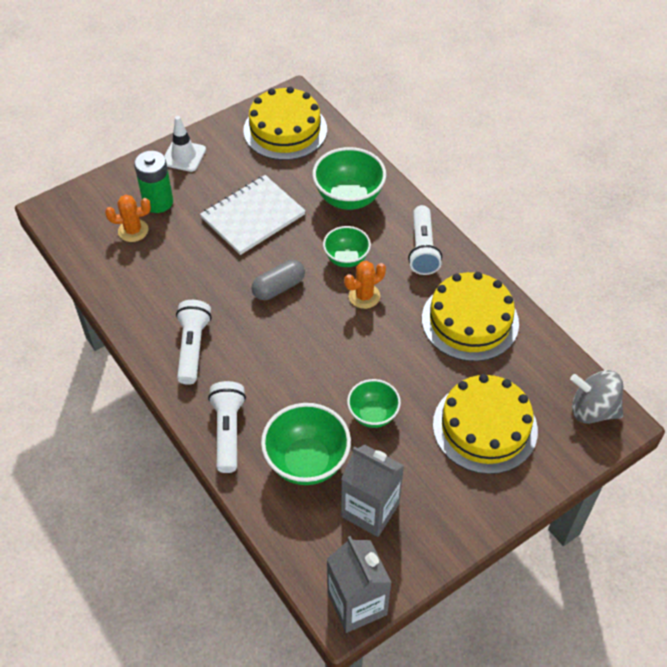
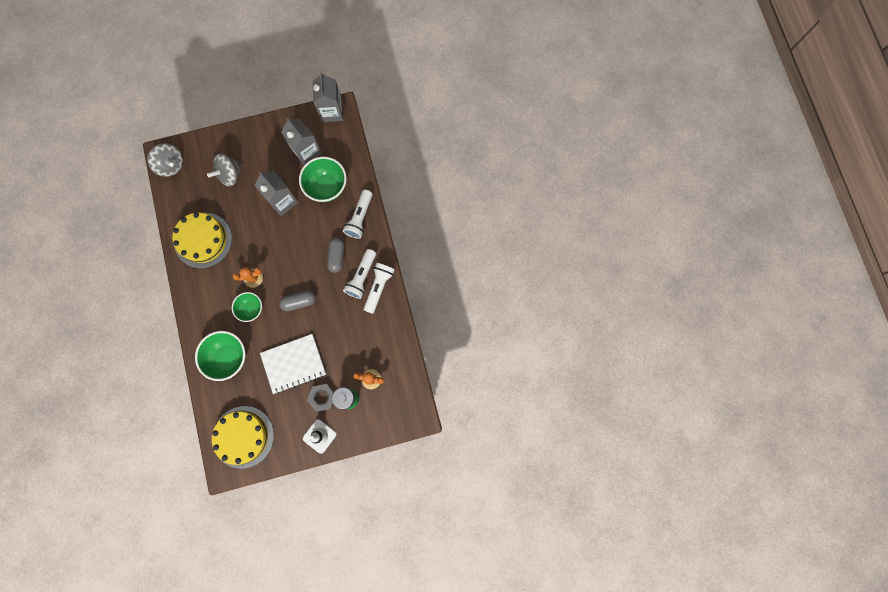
camera: 160 degrees left, 25 degrees up
green bowl [347,379,401,428] -> grey carton [254,171,298,216]
white flashlight [408,205,442,275] -> white flashlight moved to [364,263,395,314]
yellow cake [433,374,538,474] -> grey spinning top [207,153,243,187]
none -> grey nut [307,384,334,412]
none -> grey capsule [327,237,344,273]

